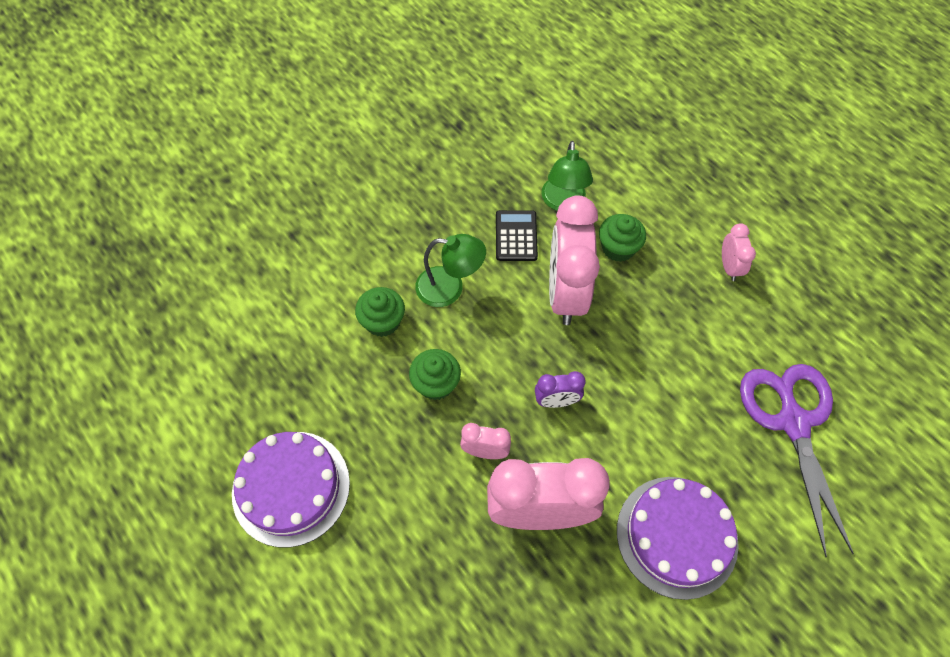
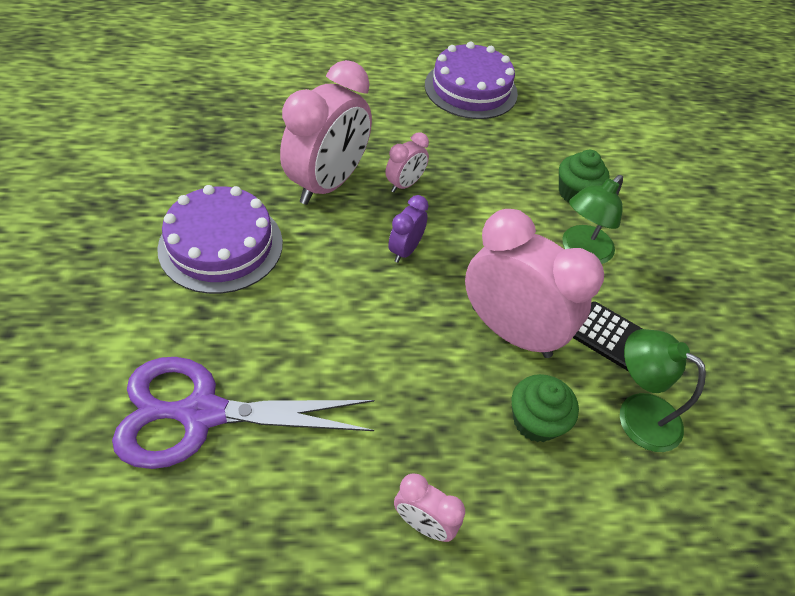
camera: 120 degrees right, 10 degrees down
green cupcake [409,349,461,400] -> none
purple scissors [740,364,854,557] -> purple scissors turned 150 degrees clockwise [112,357,374,469]

